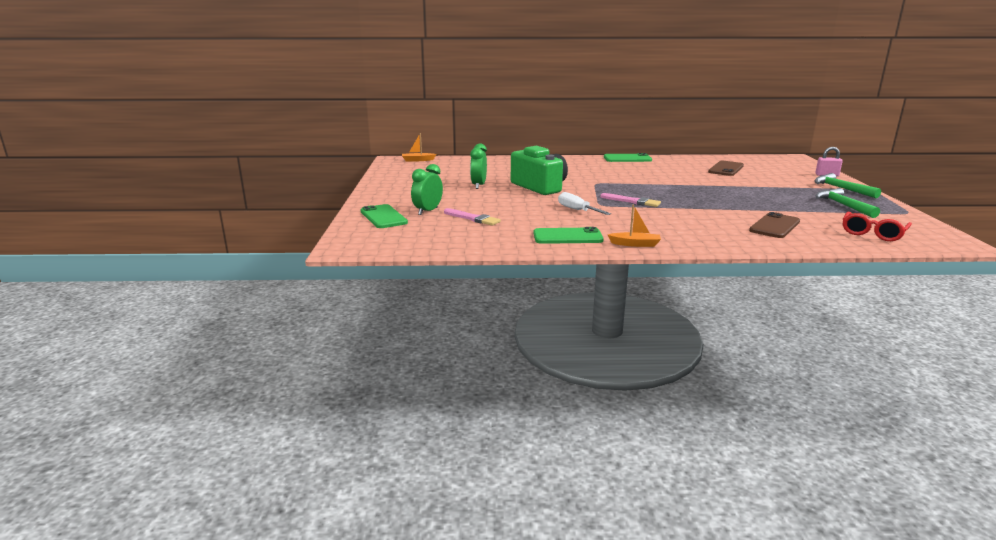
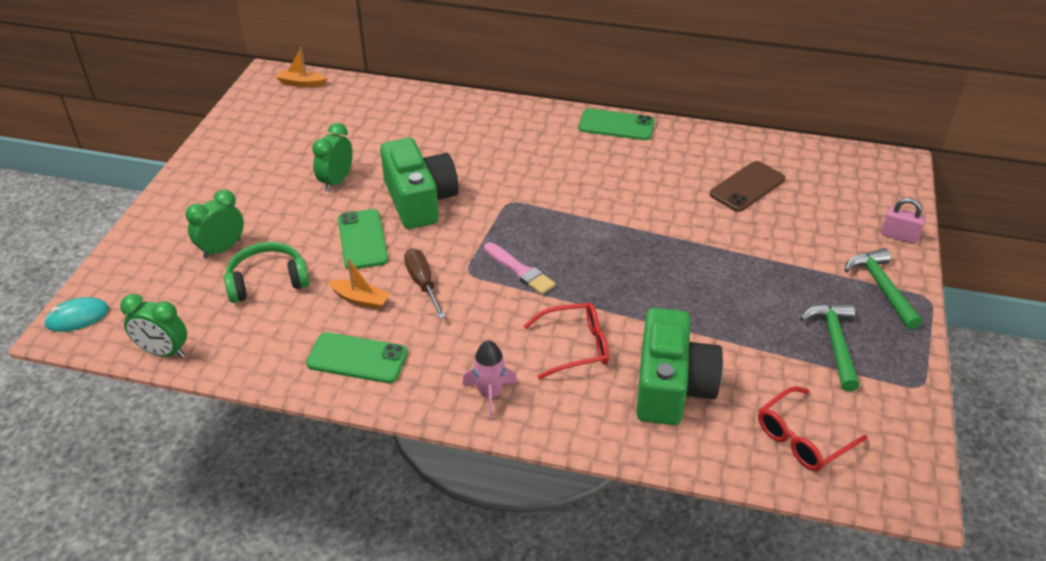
camera: 15 degrees right, 20 degrees up
green phone [360,204,408,228] -> green phone moved to [338,209,388,269]
pink brush [444,208,501,226] -> green headphones [224,242,310,303]
white screwdriver [558,192,611,215] -> brown screwdriver [404,249,446,319]
orange boat [607,205,661,247] -> orange boat moved to [328,258,390,309]
brown phone [749,212,800,238] -> green camera [636,308,723,425]
none -> turquoise mouse [44,297,109,332]
none -> green clock [120,294,187,358]
none -> pink rocket [462,340,517,420]
none -> red glasses [524,302,609,379]

